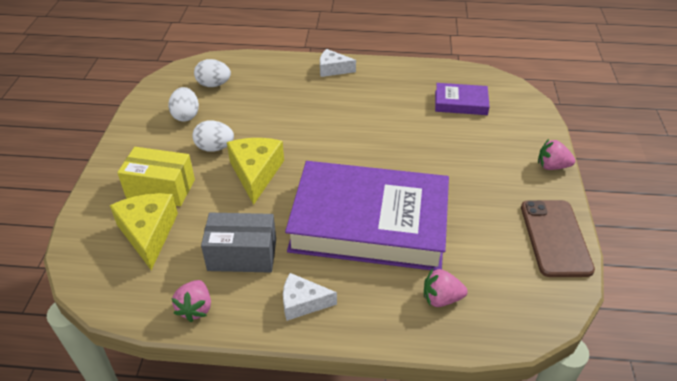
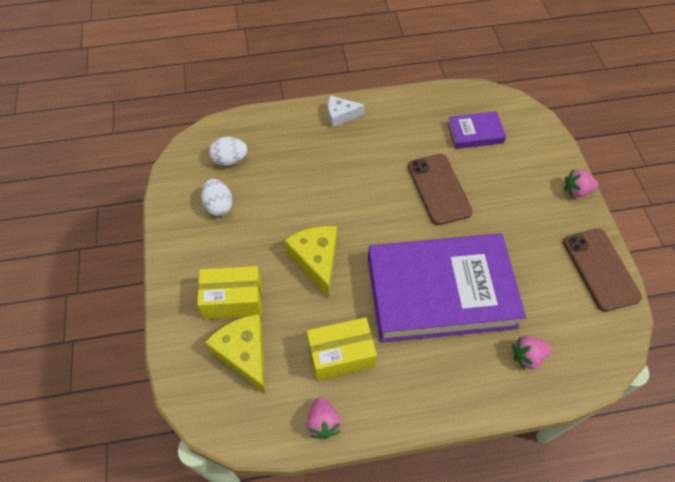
camera: 15 degrees left, 15 degrees up
white egg [192,120,234,151] -> none
grey box [201,213,276,273] -> yellow box [307,317,377,381]
white cheese [283,273,337,321] -> none
none -> brown phone [408,154,473,225]

